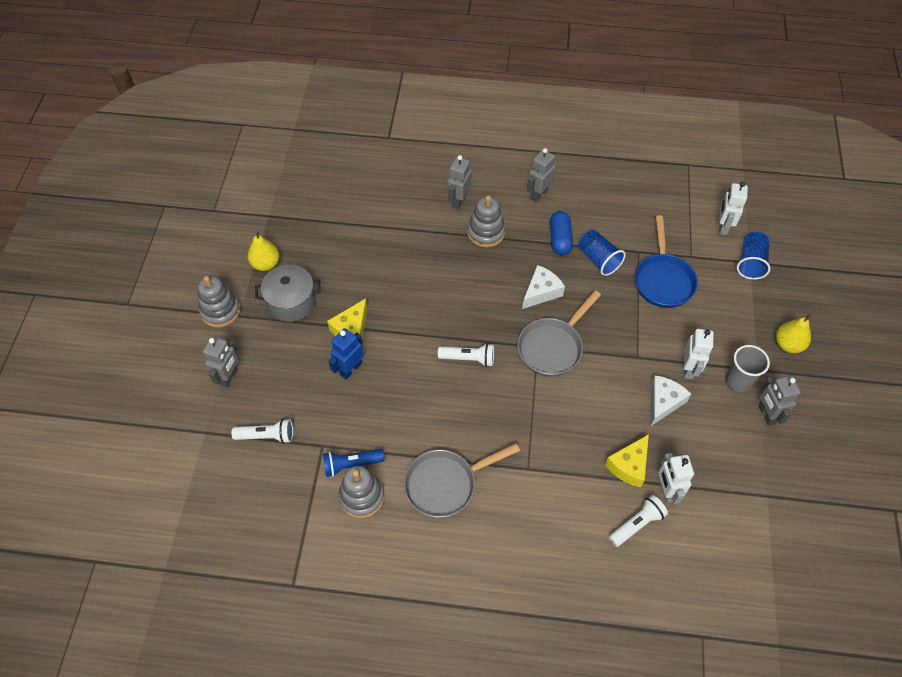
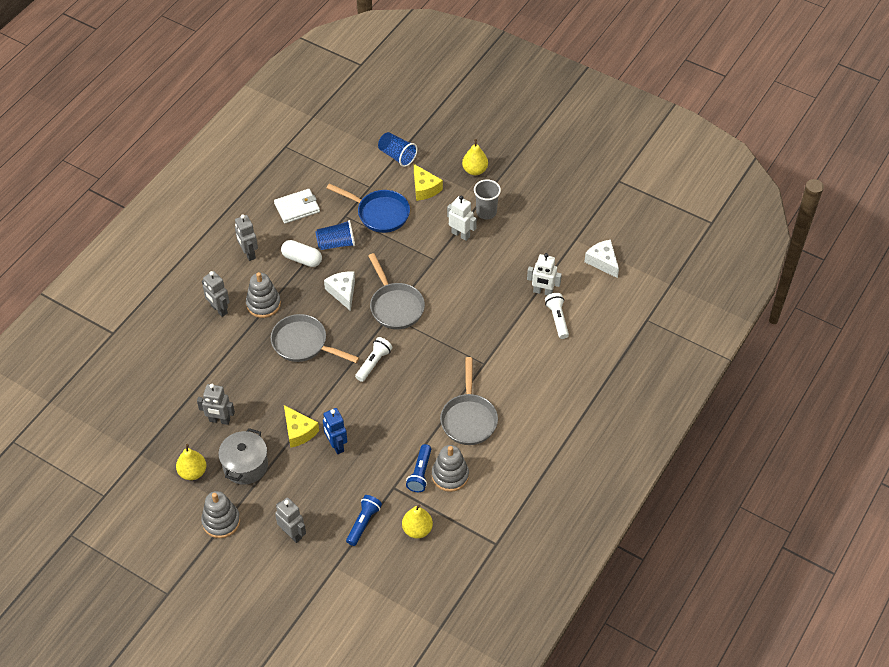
camera: 65 degrees left, 5 degrees down
white flashlight [231,419,293,444] -> blue flashlight [346,495,382,546]
blue capsule [550,211,573,255] -> white capsule [281,240,322,267]
yellow cheese [605,434,649,488] -> yellow cheese moved to [414,164,443,201]
white cheese [650,375,691,427] -> white cheese moved to [584,240,619,278]
white robot [719,182,748,235] -> none
grey robot [758,376,801,426] -> grey robot moved to [197,384,235,425]
none -> grey pan [271,314,359,363]
none -> white wallet [274,189,320,224]
none -> yellow pear [402,504,433,538]

